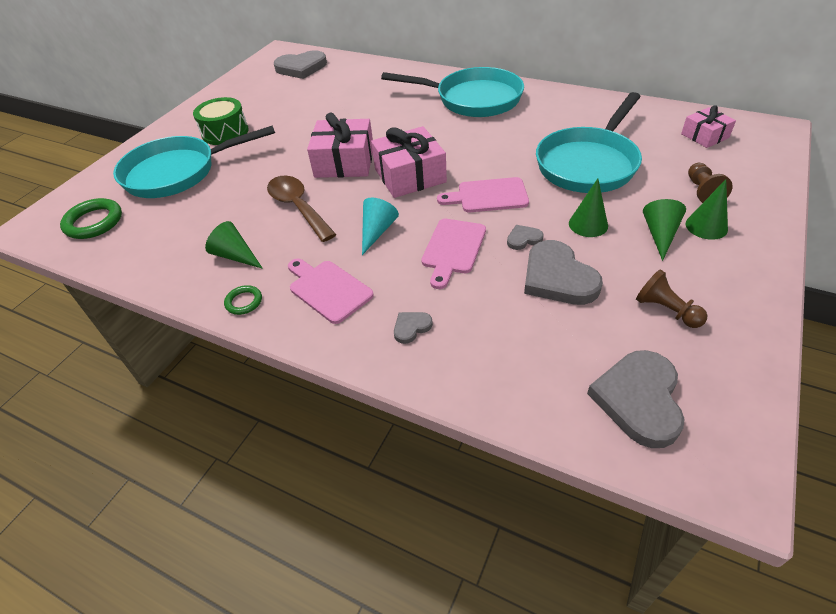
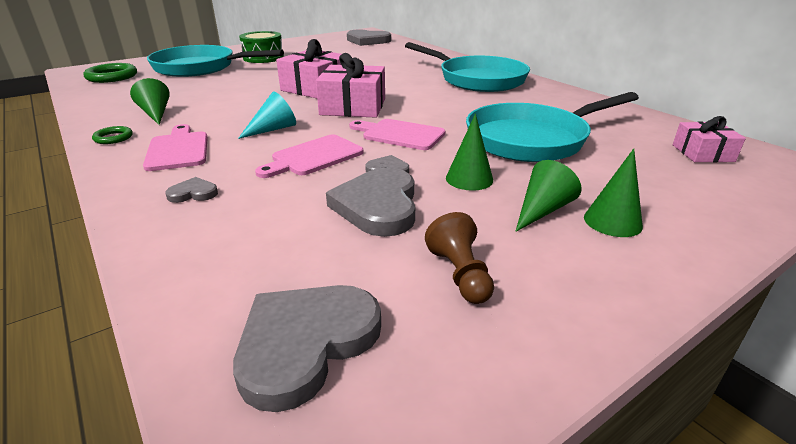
camera: 25 degrees right, 15 degrees down
brown spoon [267,176,337,242] -> none
brown pawn [688,163,733,203] -> none

